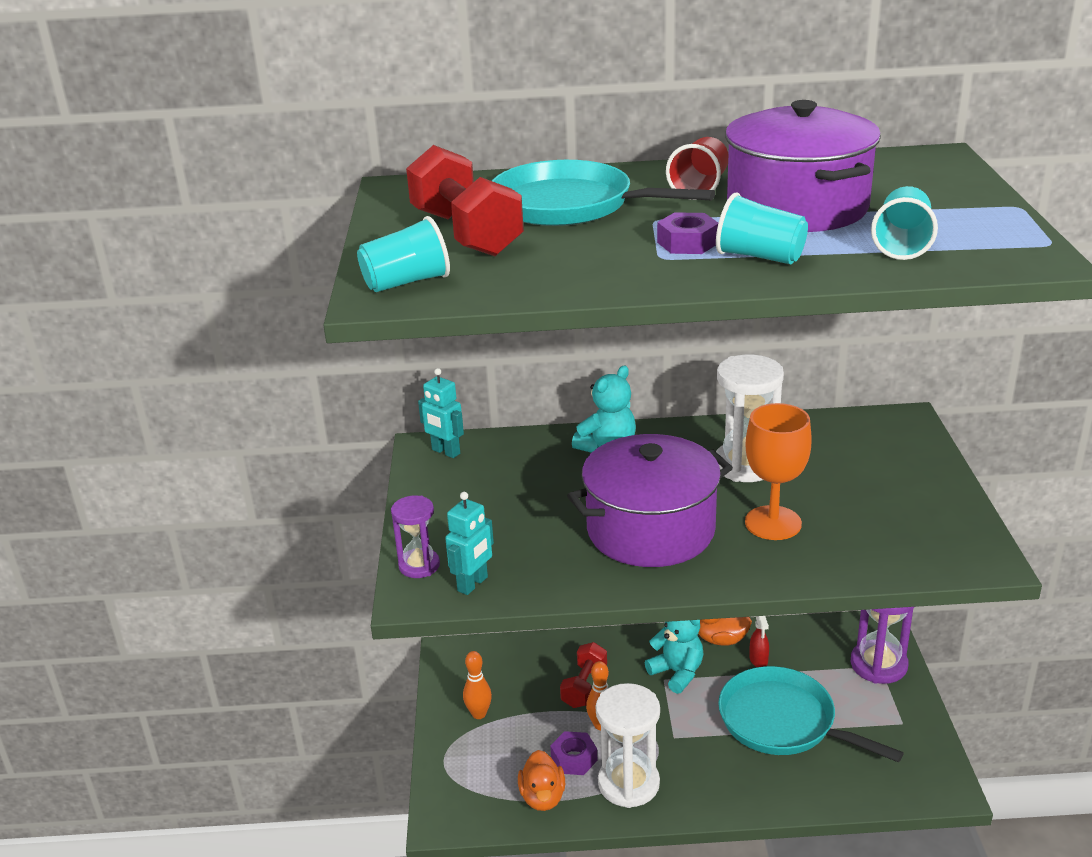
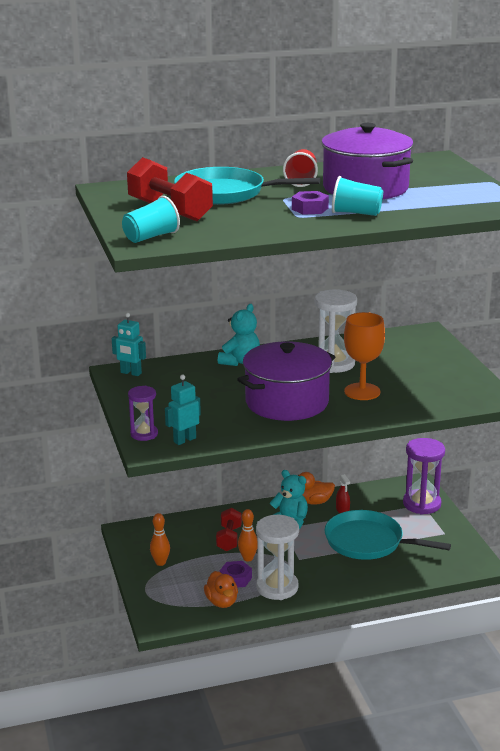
camera: 15 degrees left, 5 degrees down
turquoise robot [445,492,494,595] -> turquoise robot turned 150 degrees counterclockwise [165,375,201,445]
turquoise cup [871,186,938,260] -> none

